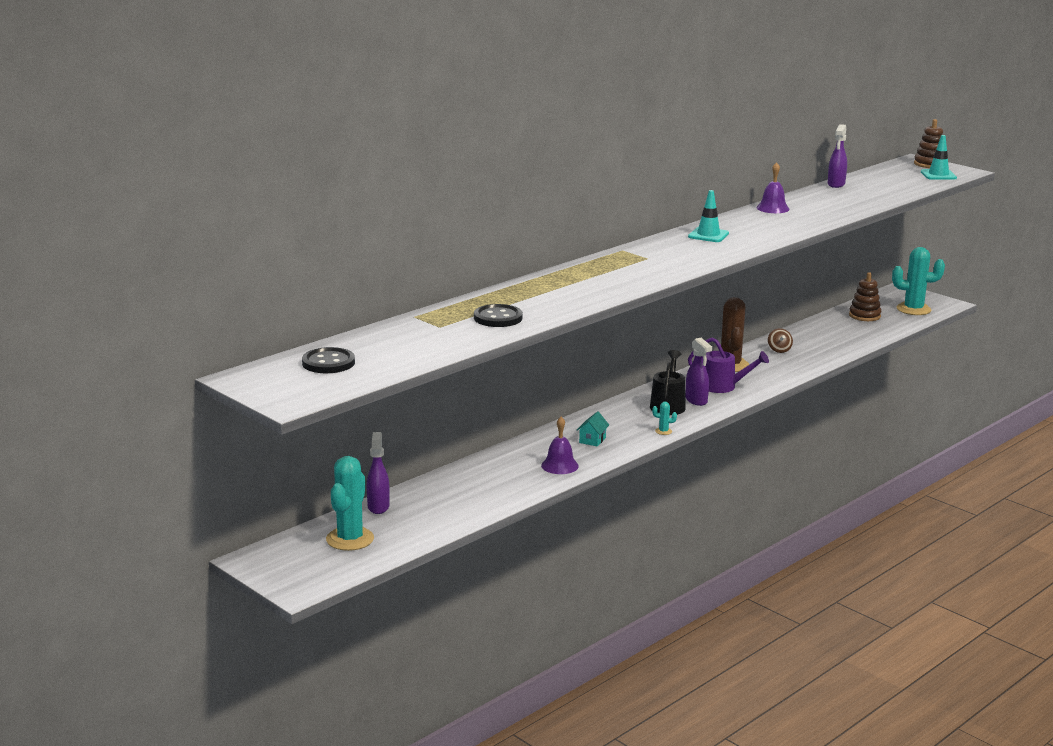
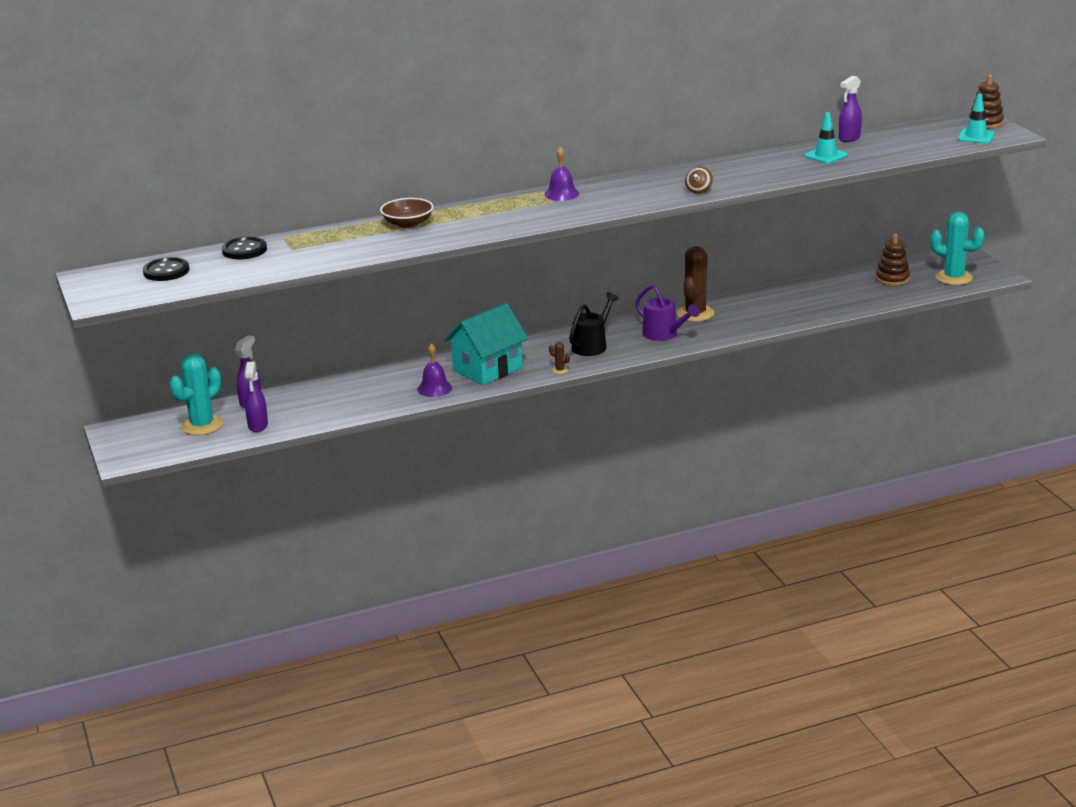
camera: 25 degrees right, 5 degrees up
black button [474,304,523,327] -> black button moved to [222,237,267,260]
turquoise house [577,411,609,447] -> turquoise house [444,303,528,385], size x2.47
turquoise cactus [652,402,677,435] -> brown cactus [549,342,570,374]
purple spray bottle [685,338,712,406] -> purple spray bottle moved to [245,361,268,432]
turquoise traffic cone [688,190,729,242] -> turquoise traffic cone moved to [804,112,848,164]
purple bell [756,162,790,213] -> purple bell moved to [545,147,579,201]
brown spinning top [768,328,793,353] -> brown spinning top moved to [685,166,713,194]
none -> brown bowl [380,198,434,228]

